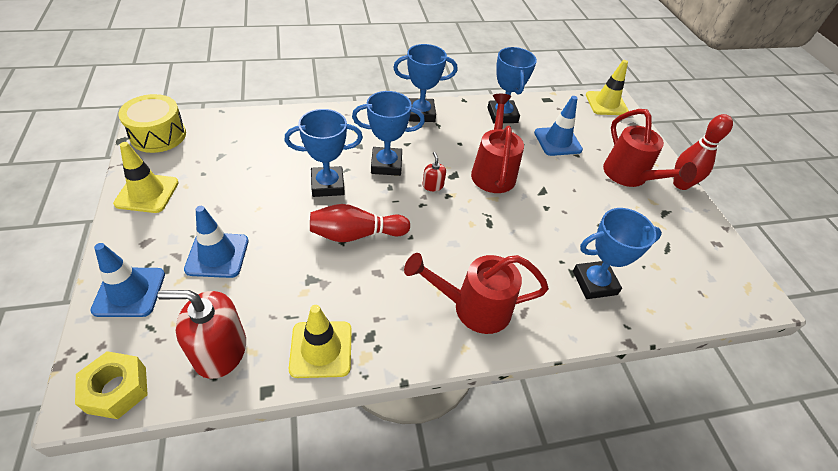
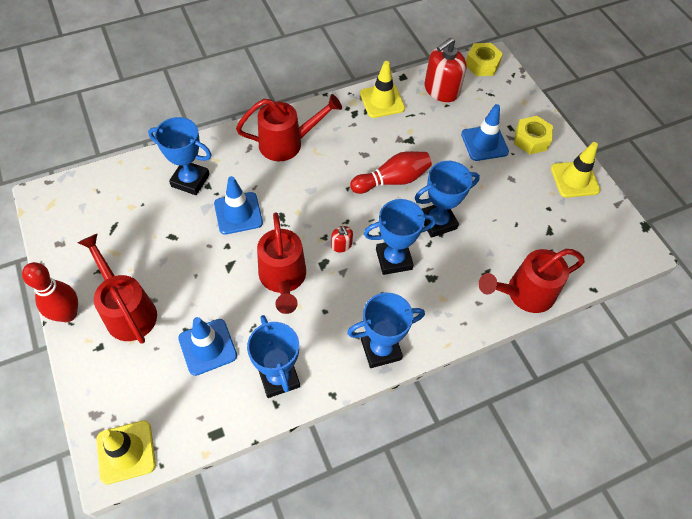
camera: 170 degrees right, 10 degrees up
blue traffic cone [90,243,165,317] -> blue traffic cone moved to [214,176,263,235]
yellow drum [118,94,186,153] -> none
red soap dispenser [157,290,246,379] -> red soap dispenser turned 150 degrees clockwise [424,37,467,102]
blue trophy [573,208,662,299] -> blue trophy turned 45 degrees clockwise [148,117,211,195]
none -> red watering can [478,249,585,313]
none -> yellow nut [514,116,553,154]

